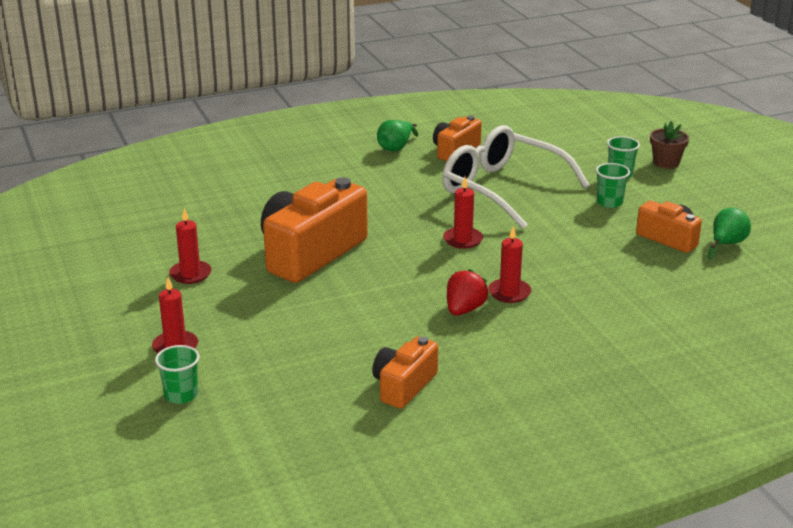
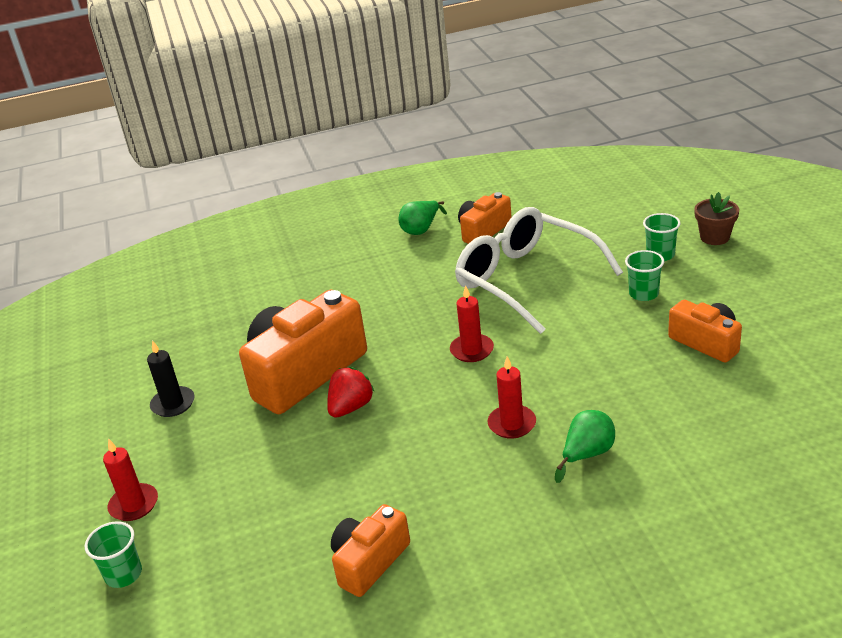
camera: 10 degrees right, 5 degrees up
red candle [169,208,212,284] -> black candle [147,340,195,417]
red strawberry [447,269,488,316] -> red strawberry moved to [327,367,375,418]
green pear [707,208,751,260] -> green pear moved to [555,410,615,483]

